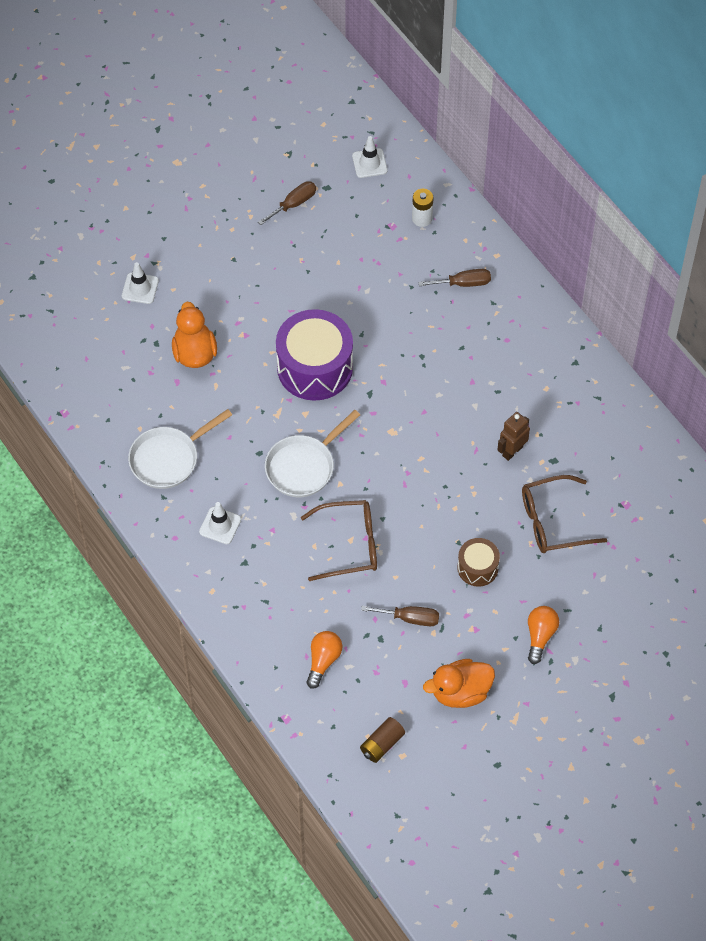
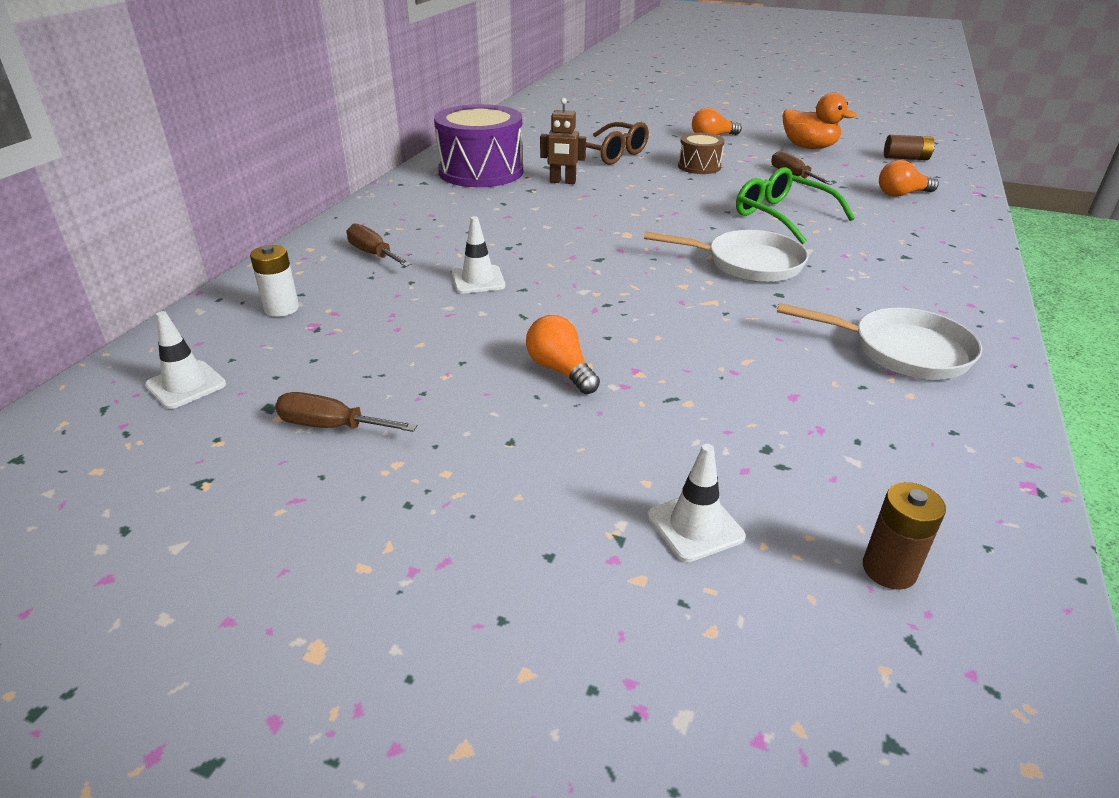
camera: 125 degrees left, 25 degrees down
orange duck [172,302,217,368] -> none
white traffic cone [199,502,241,544] -> white traffic cone moved to [452,216,505,294]
purple drum [276,309,353,400] -> purple drum moved to [434,104,523,187]
brown glasses [301,500,377,581] -> green glasses [736,167,855,244]
none -> orange light bulb [526,315,600,394]
none -> brown battery [863,482,946,590]

